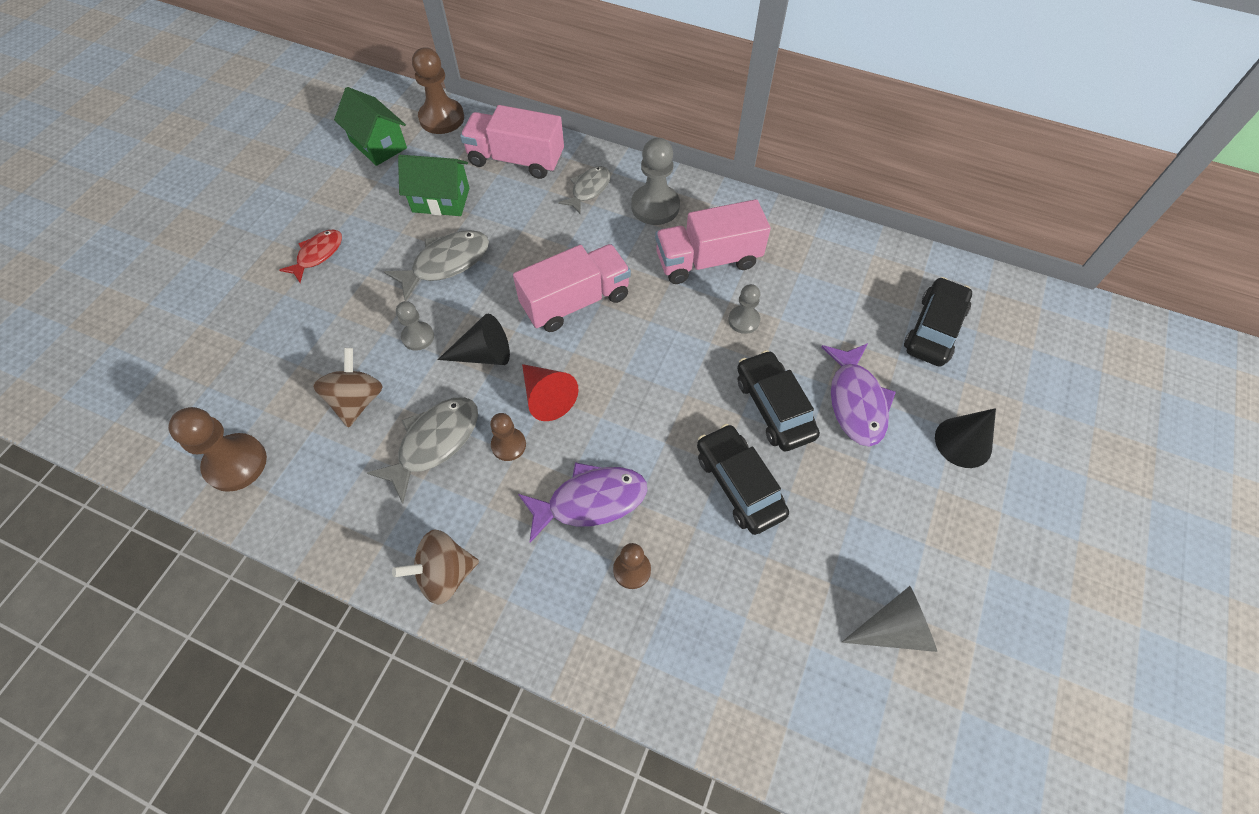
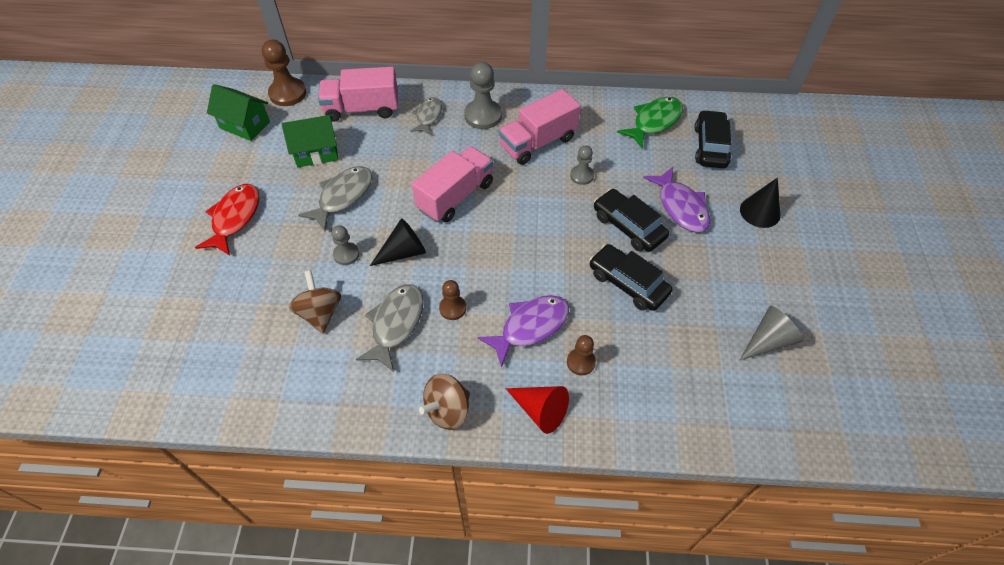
camera: 20 degrees left, 5 degrees down
brown pawn [168,407,267,492] -> none
red fish [279,229,342,283] -> red fish [195,184,260,256], size x1.52
red cone [522,364,579,421] -> red cone moved to [506,386,569,434]
none -> green fish [617,97,683,149]

